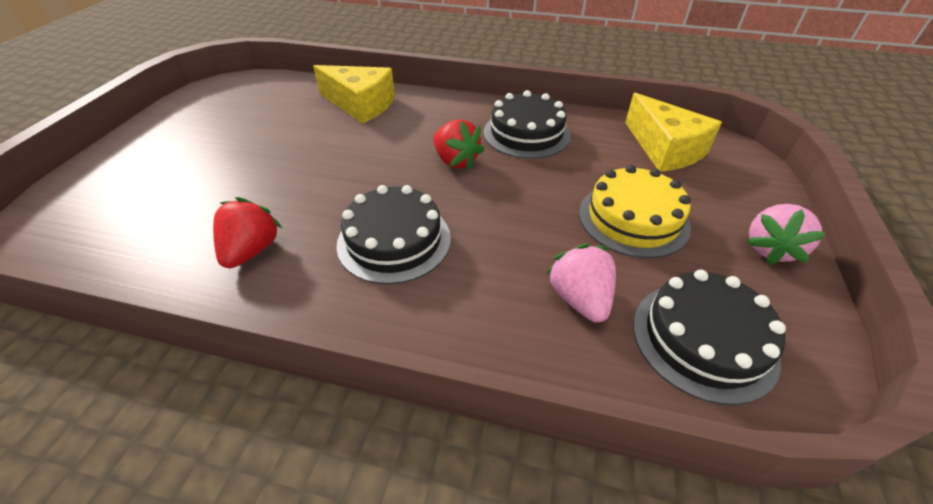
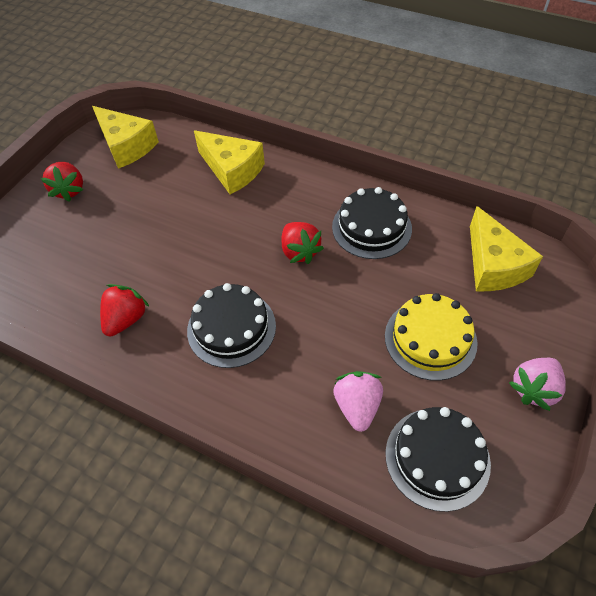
camera: 15 degrees right, 10 degrees up
none -> red strawberry [40,162,83,202]
none -> yellow cheese [92,106,159,169]

